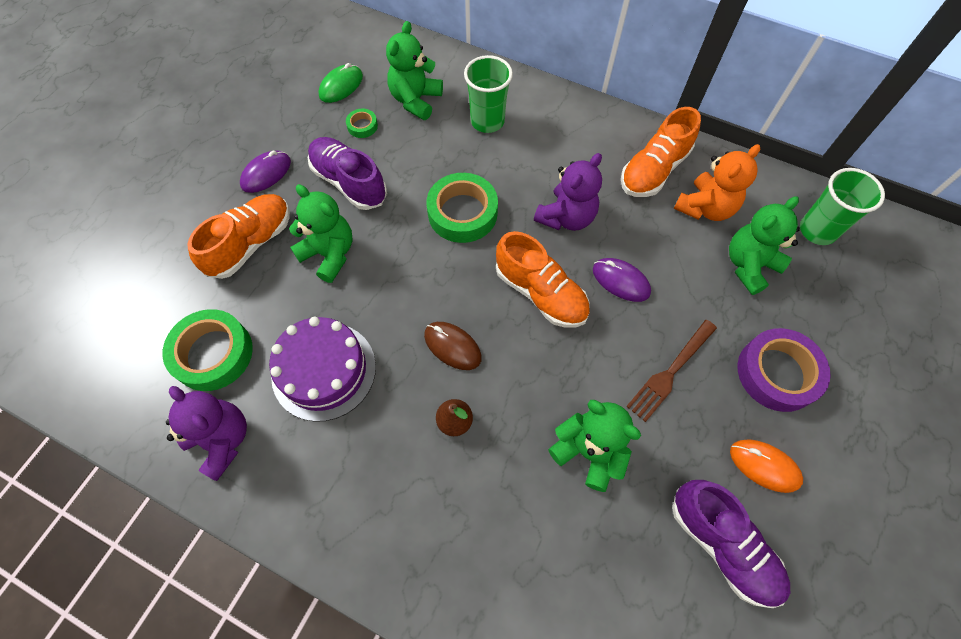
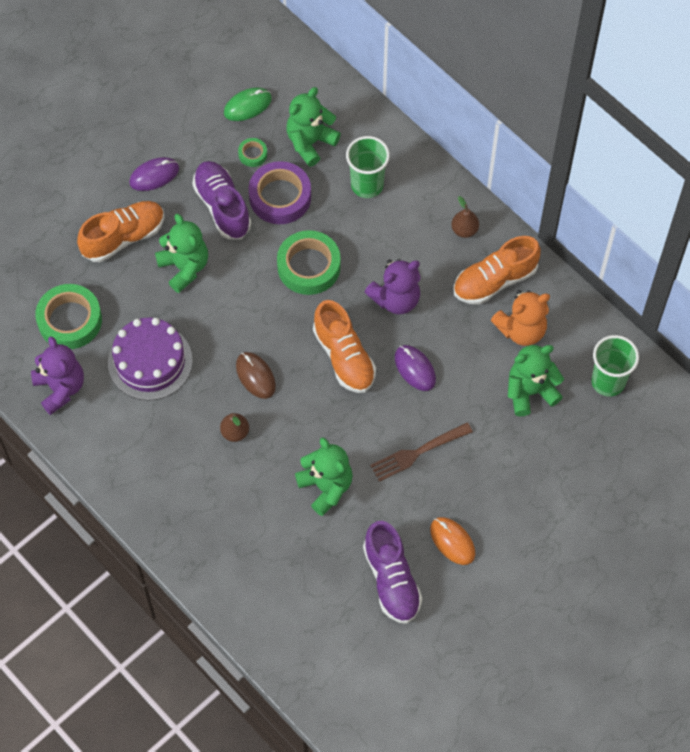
camera: 20 degrees right, 0 degrees up
purple tape [738,328,831,412] -> purple tape moved to [249,161,311,224]
none -> brown pear [451,196,479,238]

